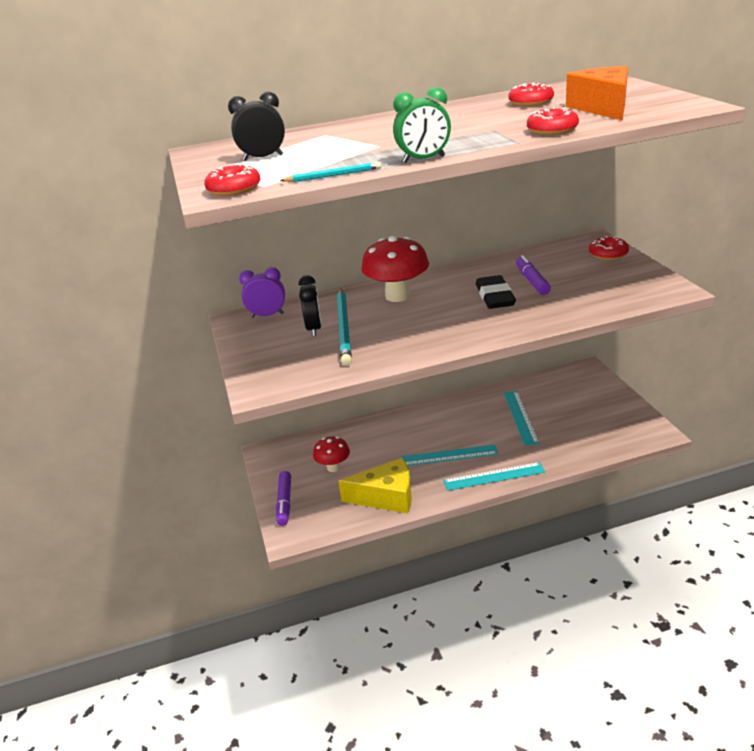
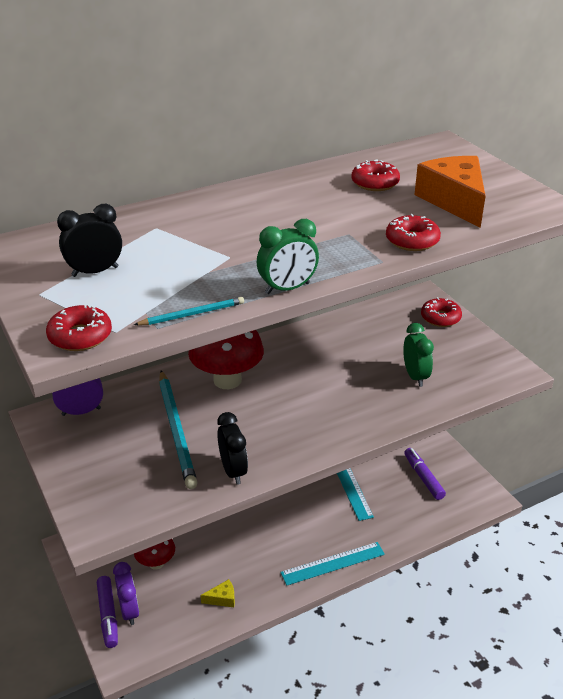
camera: 15 degrees left, 5 degrees up
black clock [299,275,322,337] -> black clock moved to [217,412,248,485]
yellow cheese [338,458,412,513] -> yellow cheese [200,579,235,607], size x0.44
turquoise ruler [401,445,498,466] -> none
black eraser [476,275,516,309] -> none
purple marker [516,255,551,295] -> purple marker moved to [404,448,446,500]
none -> purple clock [113,562,139,625]
none -> green clock [403,323,434,387]

